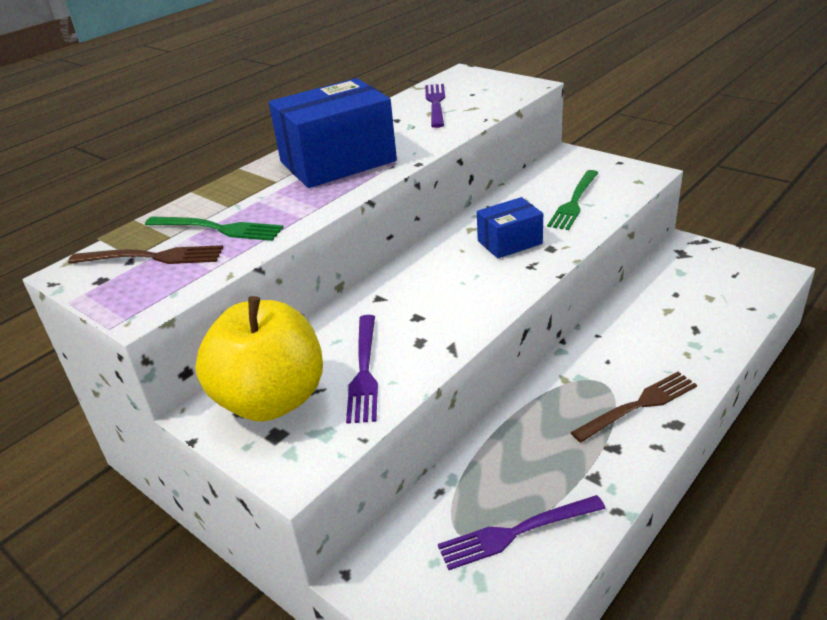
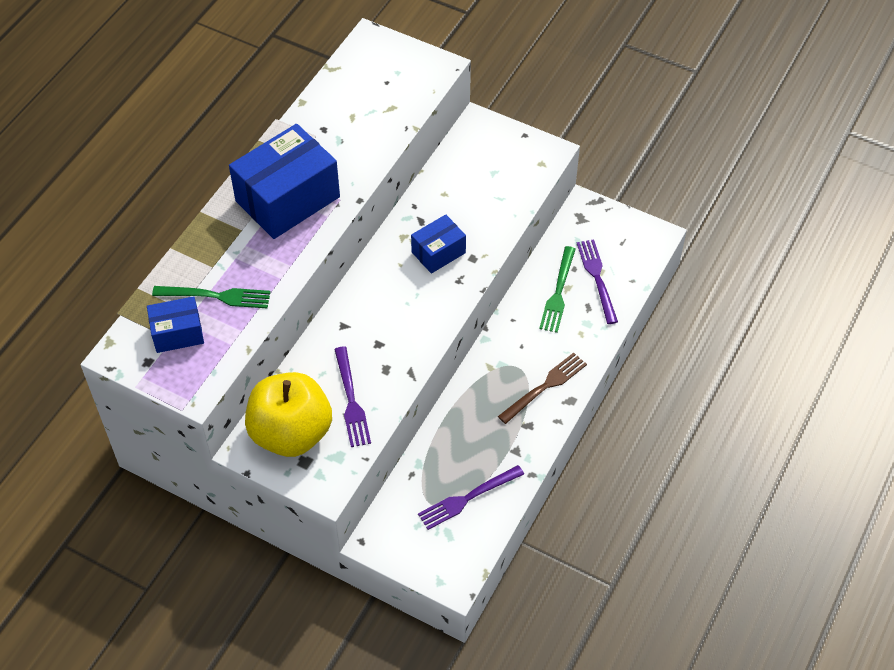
camera: 15 degrees left, 20 degrees up
brown fork [68,245,224,264] -> blue box [147,296,204,353]
purple fork [425,84,445,128] -> purple fork moved to [577,239,618,324]
green fork [547,170,598,230] -> green fork moved to [539,246,576,333]

